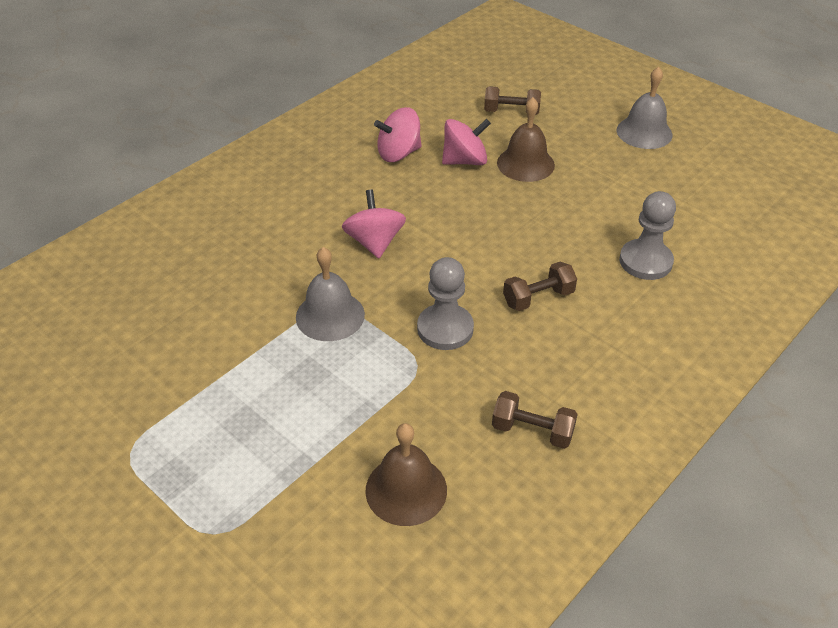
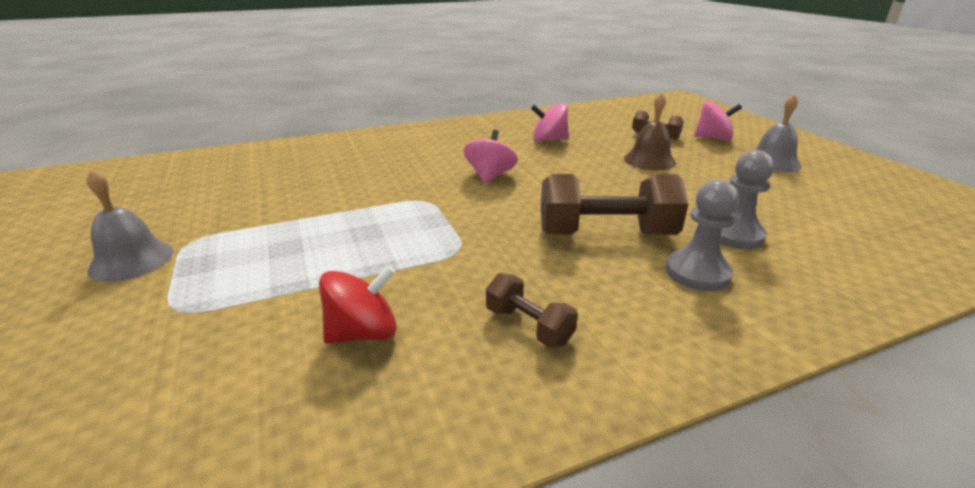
camera: 25 degrees right, 15 degrees down
grey bell [296,247,365,341] -> grey bell moved to [87,169,173,282]
brown bell [365,423,447,526] -> red spinning top [319,265,397,344]
grey pawn [417,257,474,350] -> grey pawn moved to [666,179,739,291]
pink spinning top [442,119,491,165] -> pink spinning top moved to [694,101,742,140]
brown dumbbell [503,262,577,311] -> brown dumbbell [541,174,689,235], size x1.91

